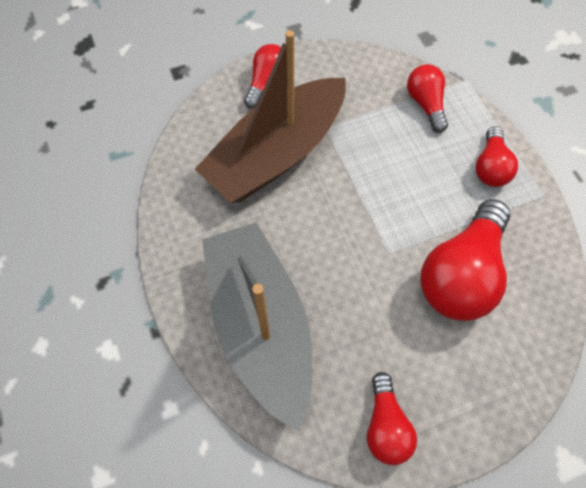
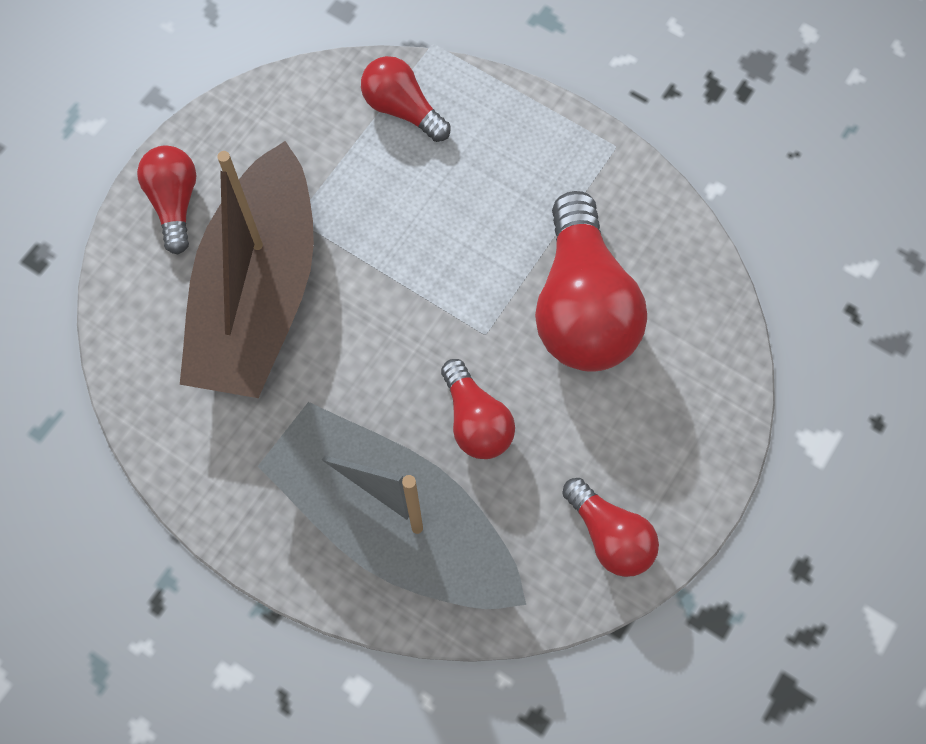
camera: 35 degrees left, 5 degrees up
red light bulb [476,126,518,187] -> red light bulb moved to [441,359,515,459]

